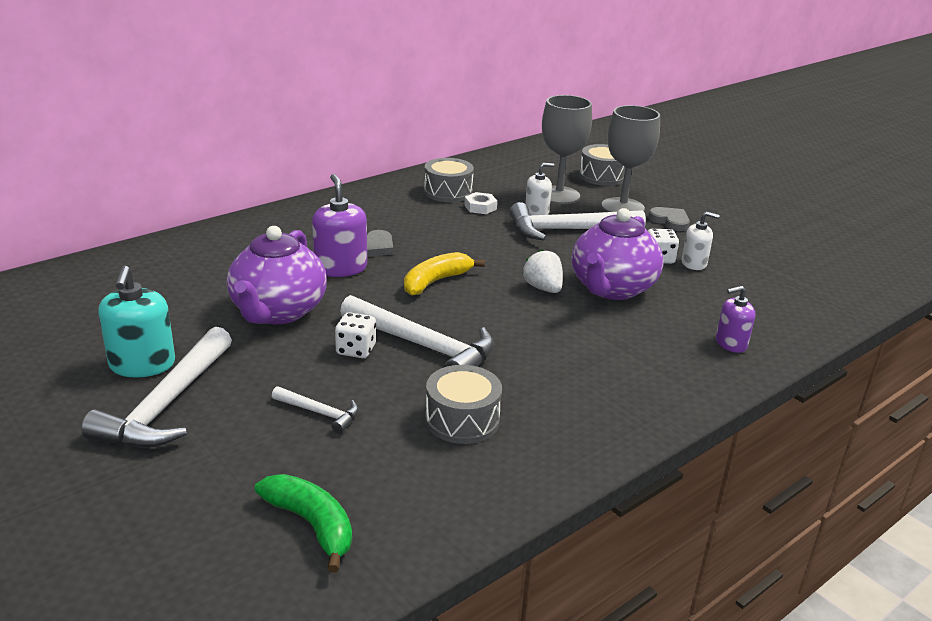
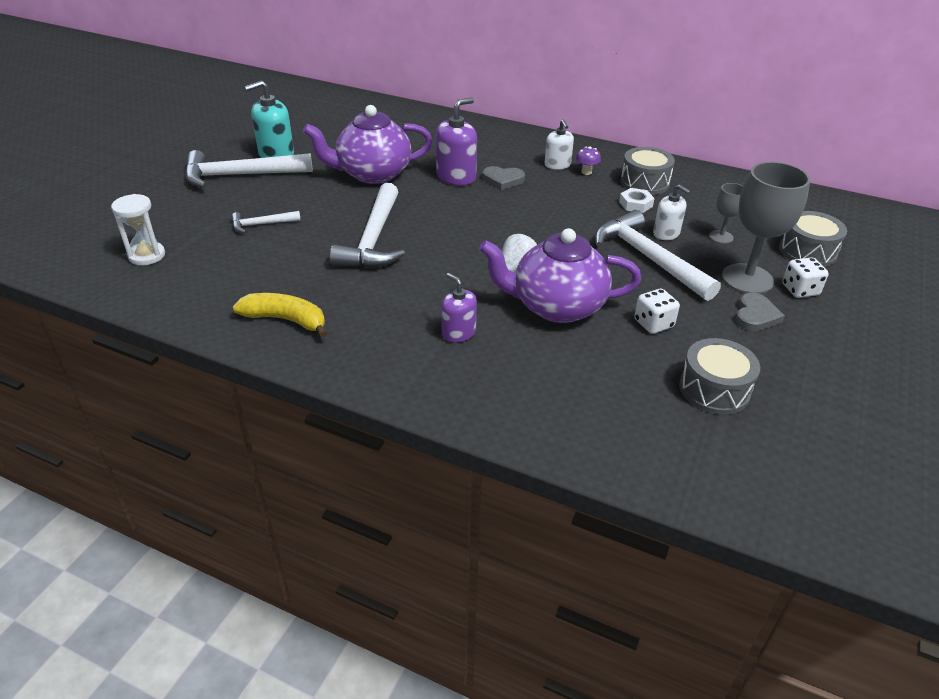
camera: 65 degrees right, 10 degrees up
green banana [255,474,352,573] -> white hourglass [111,194,165,265]
white hammer [272,386,359,434] -> white hammer turned 75 degrees clockwise [232,211,301,233]
white dice [335,312,376,358] -> white dice moved to [782,257,829,298]
yellow banana [404,252,485,296] -> yellow banana moved to [233,293,327,338]
grey drum [425,365,502,444] -> grey drum moved to [679,338,760,415]
grey goblet [542,95,592,204] -> grey goblet [709,183,743,244], size x0.50
white soap dispenser [682,212,720,270] -> white soap dispenser moved to [545,119,574,170]
purple soap dispenser [716,286,755,353] -> purple soap dispenser moved to [442,273,477,343]
none -> purple mushroom [576,146,601,175]

